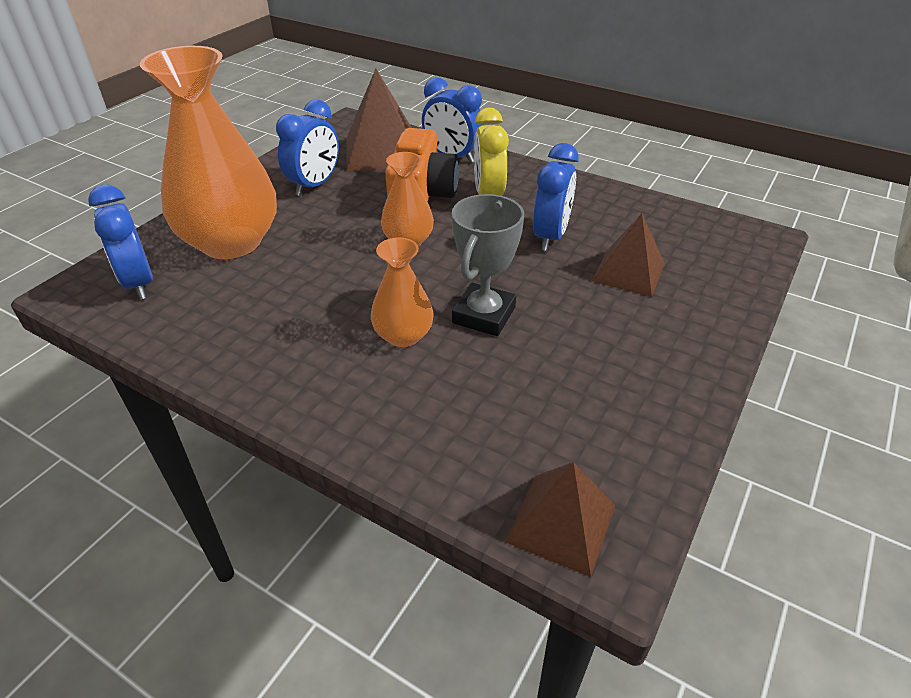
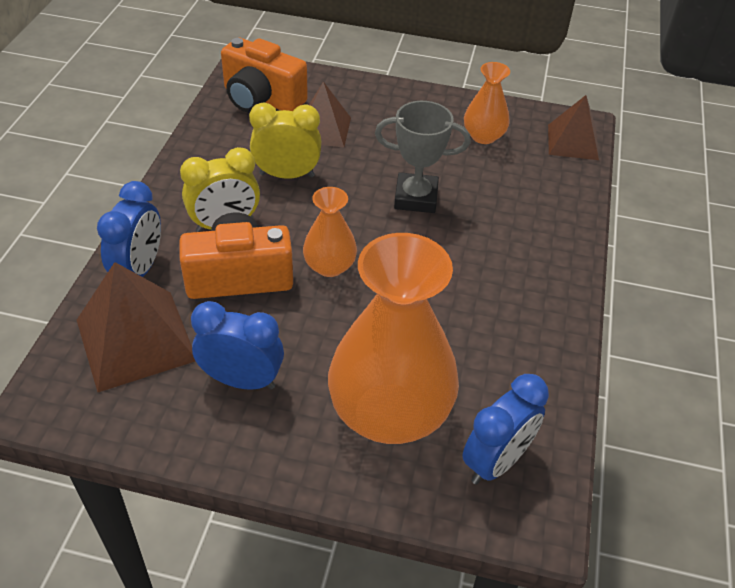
camera: 110 degrees left, 5 degrees up
orange vase [371,237,434,347] -> orange vase moved to [464,62,510,144]
blue clock [533,143,579,251] -> yellow clock [249,103,321,179]
none -> orange camera [221,38,308,112]

